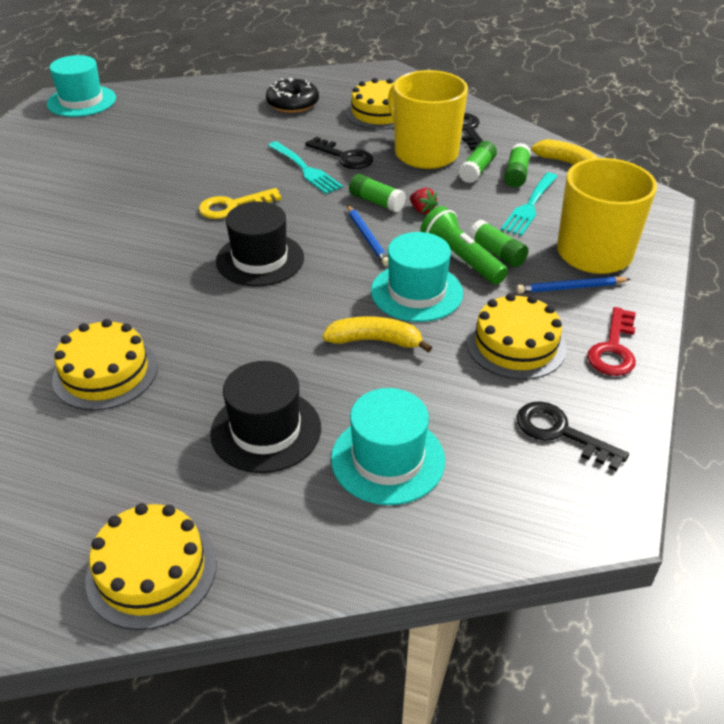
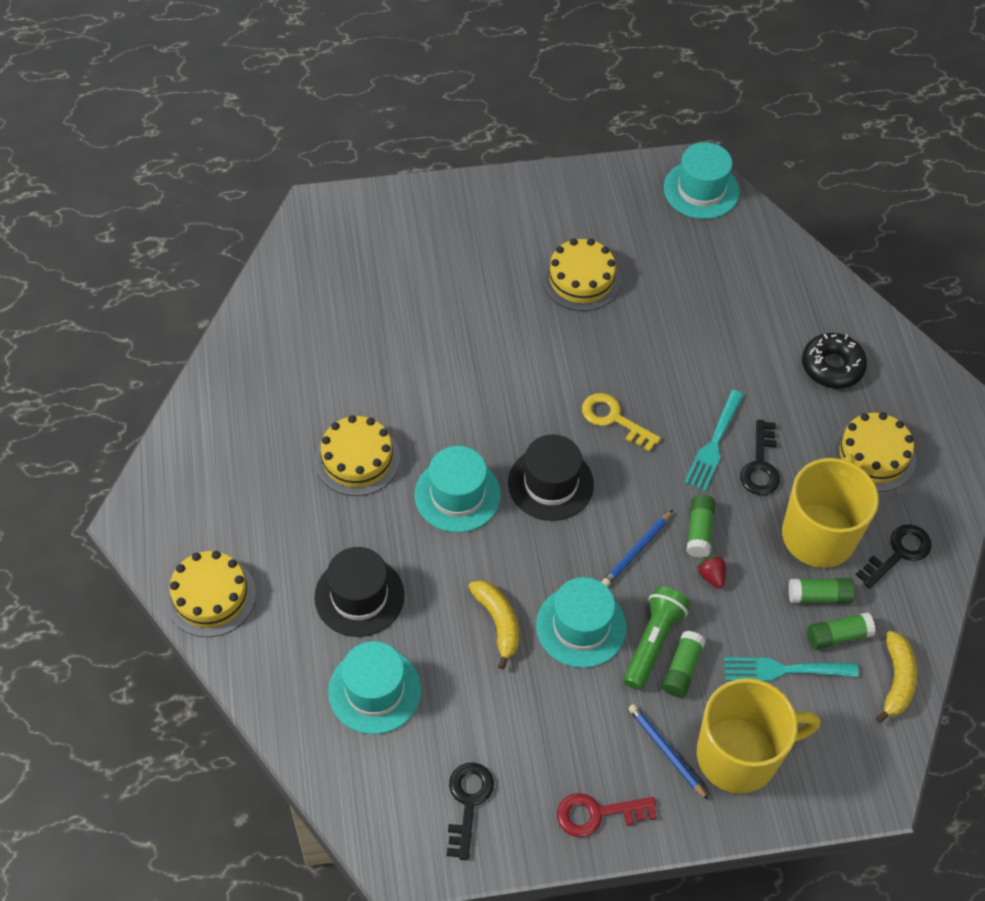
camera: 60 degrees right, 15 degrees up
red strawberry [410,188,438,214] -> red strawberry turned 135 degrees clockwise [697,555,726,589]
yellow cake [466,293,567,380] -> yellow cake moved to [542,238,621,311]
none -> turquoise hat [414,446,501,533]

